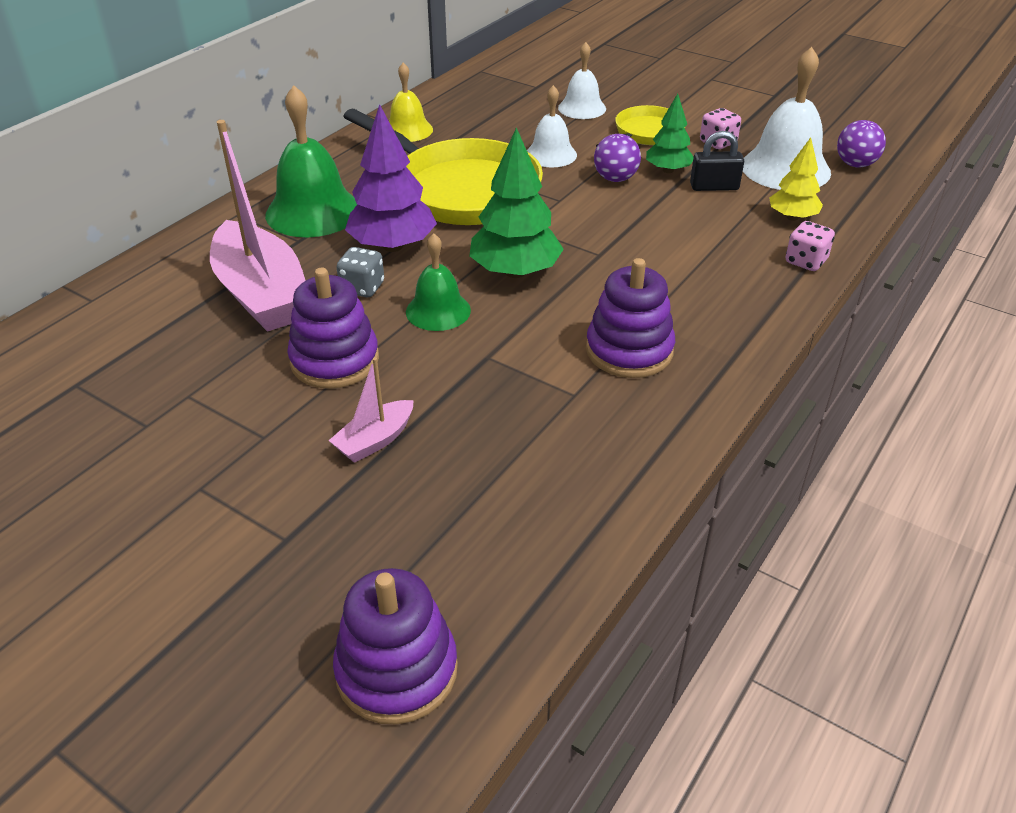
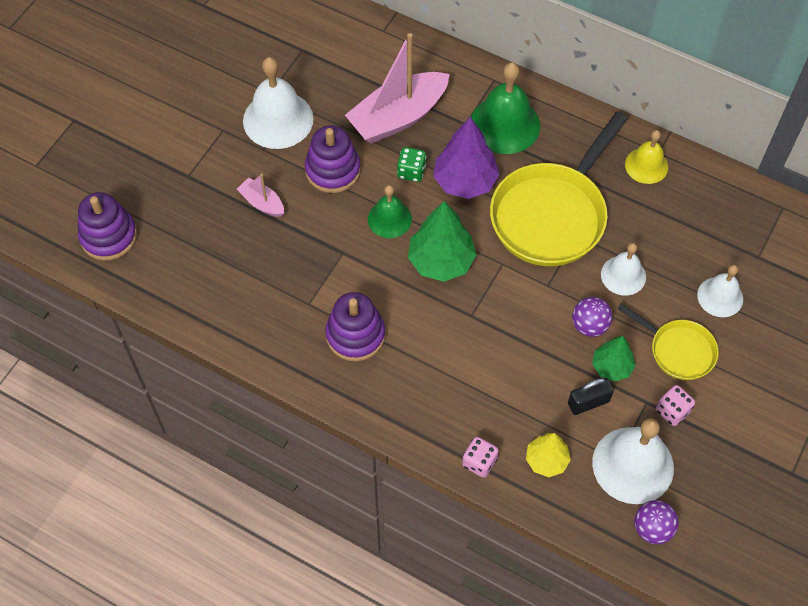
camera: 85 degrees right, 20 degrees up
grey dice [336,247,384,297] -> green dice [397,147,426,182]
black padlock [690,131,744,191] -> black padlock turned 75 degrees clockwise [568,378,614,415]
none -> white bell [243,57,313,149]

